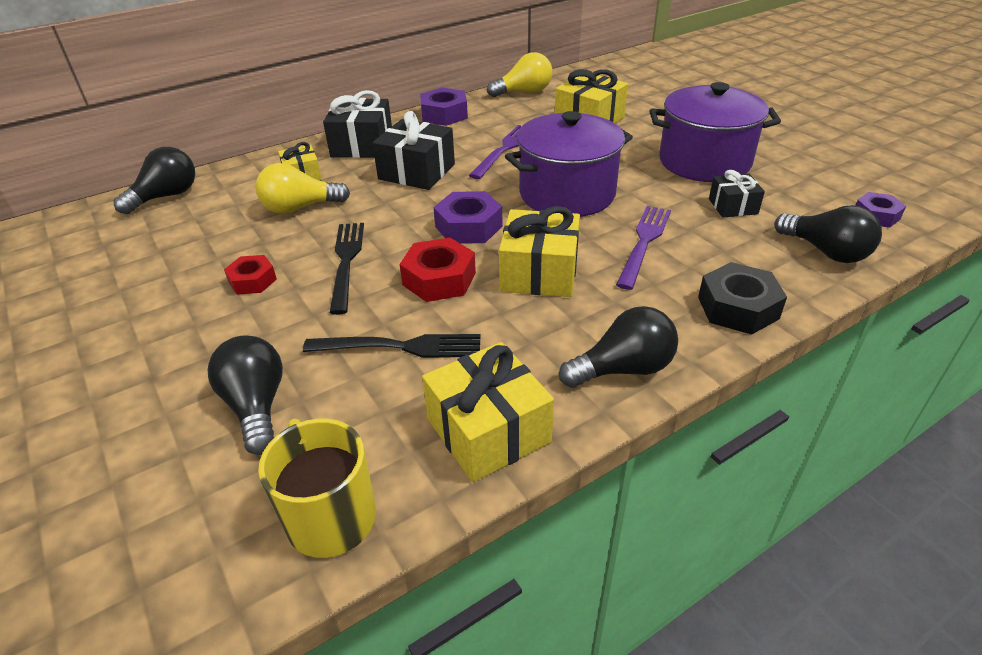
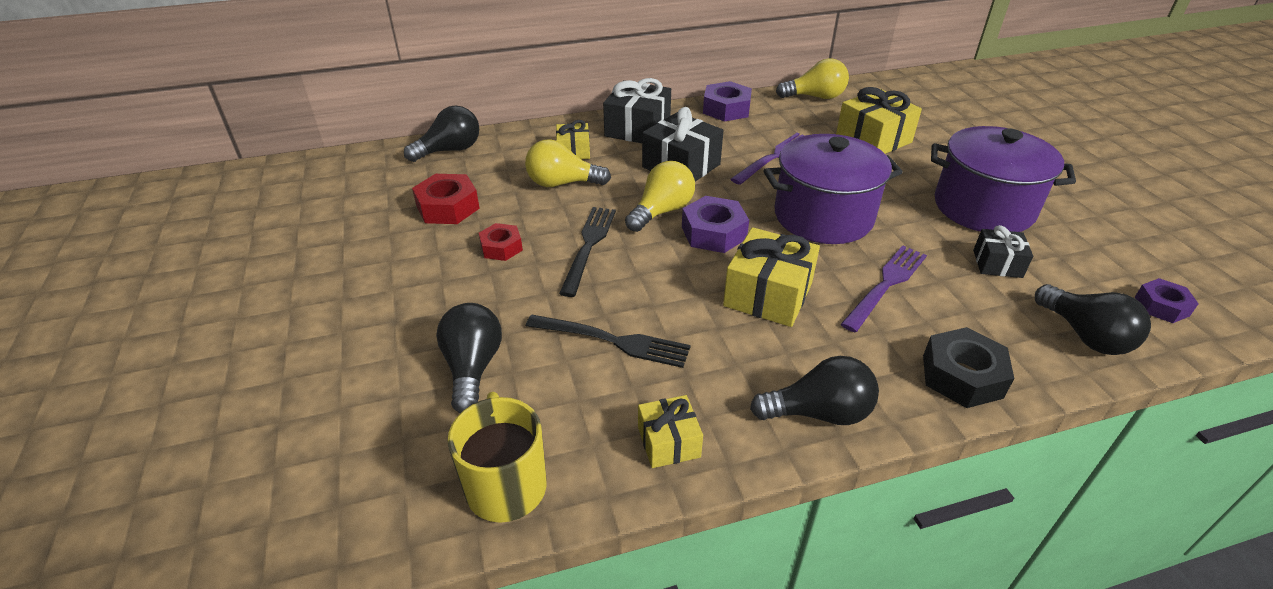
camera: 15 degrees right, 0 degrees up
red nut [400,238,476,302] -> red nut moved to [412,174,480,224]
yellow gift [422,342,554,482] -> yellow gift [638,395,703,468], size x0.59
none -> yellow light bulb [625,161,695,232]

